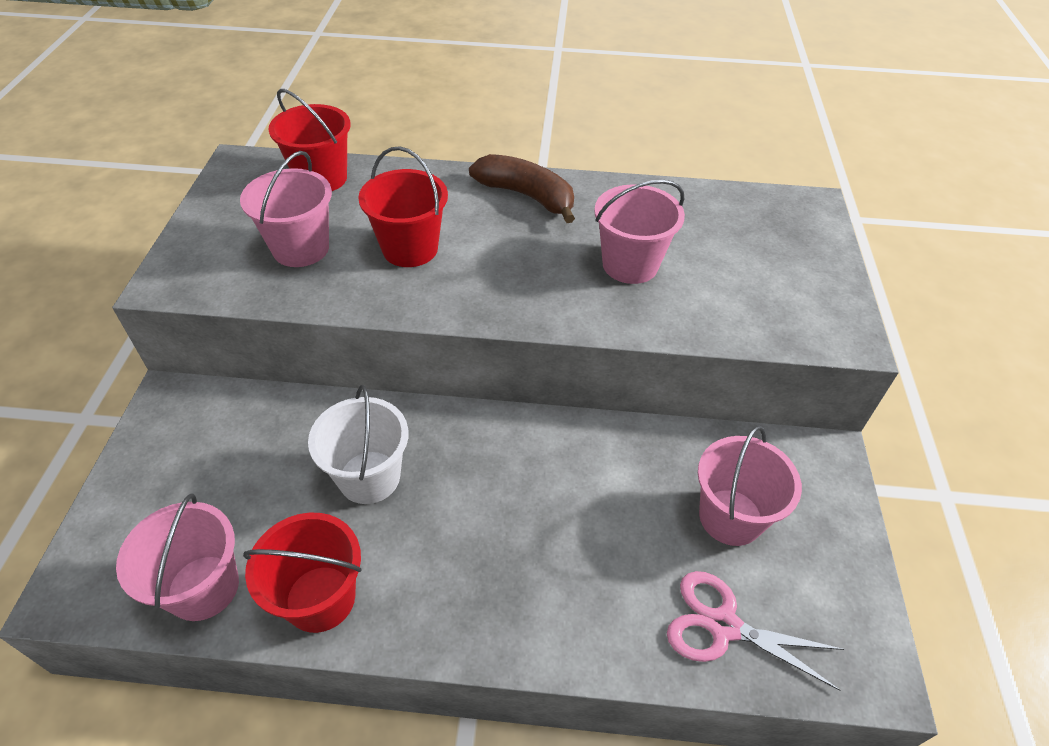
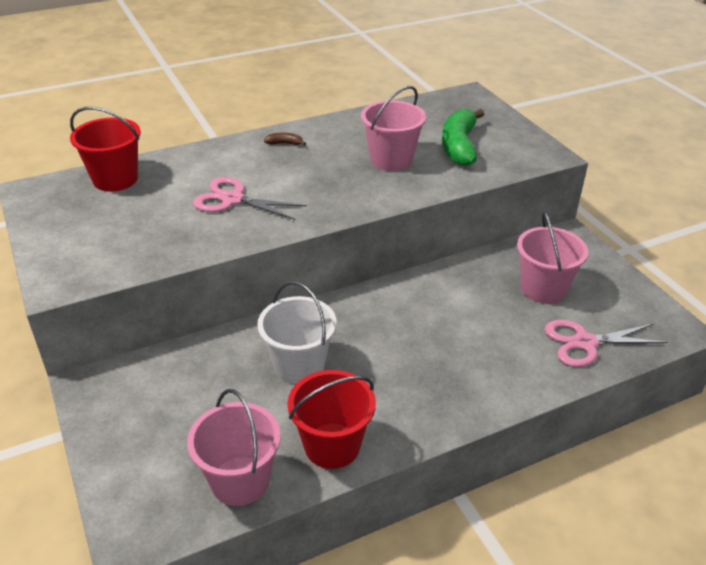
camera: 30 degrees left, 10 degrees down
pink bucket [240,151,332,267] -> none
red bucket [358,146,448,267] -> pink scissors [193,177,307,220]
brown banana [469,154,575,223] -> brown banana [264,133,306,145], size x0.41
none -> green banana [442,109,484,166]

